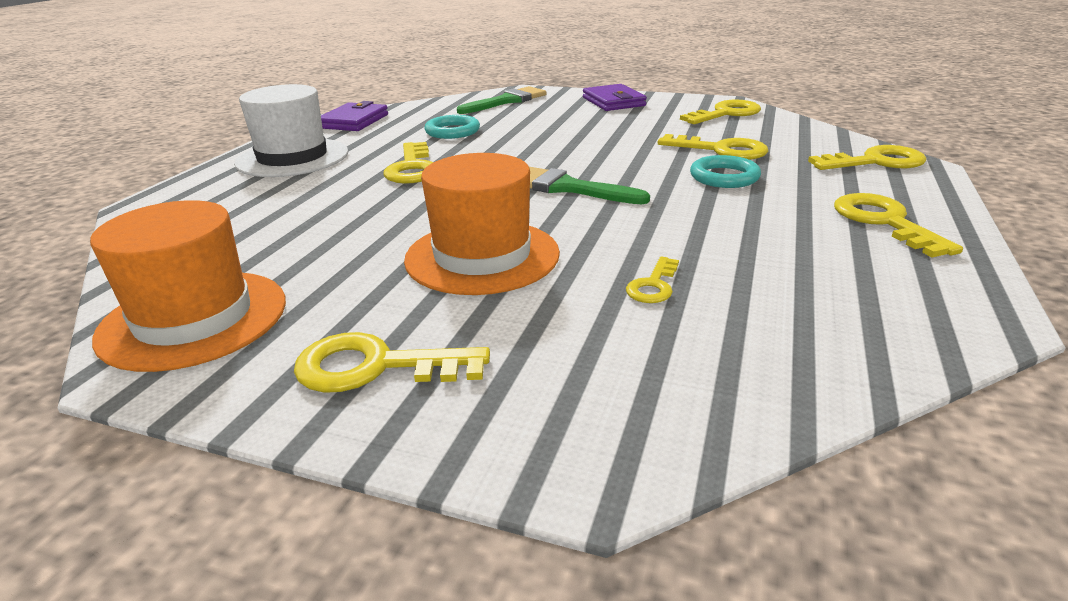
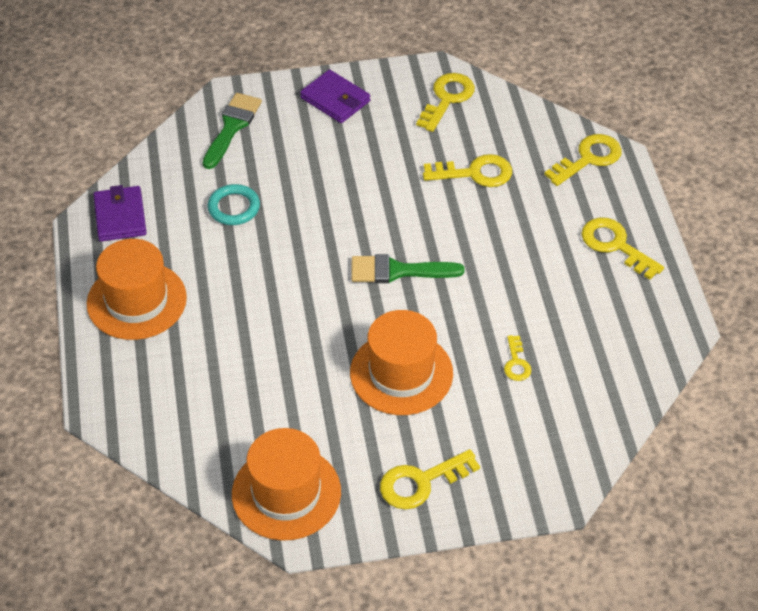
camera: 30 degrees left, 20 degrees up
white hat [234,84,348,177] -> orange hat [87,239,187,340]
yellow key [384,142,434,184] -> none
turquoise ring [690,155,761,188] -> none

